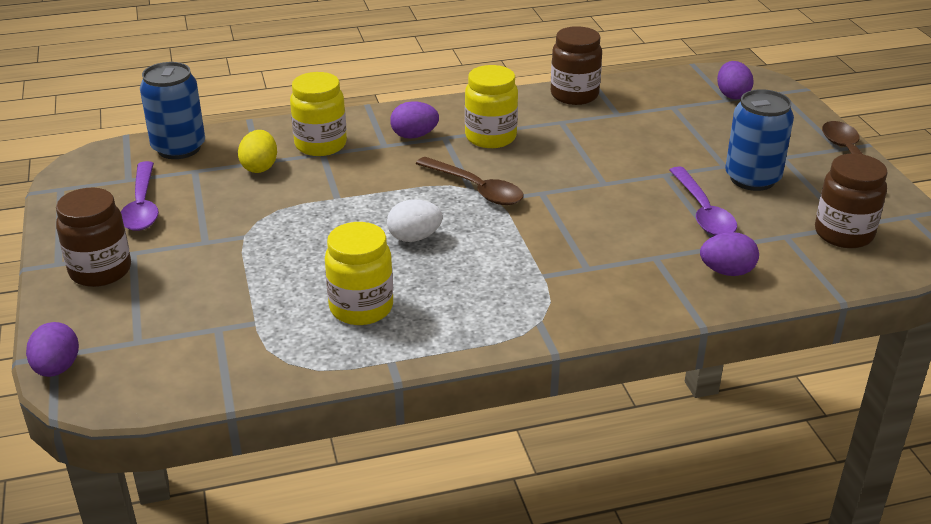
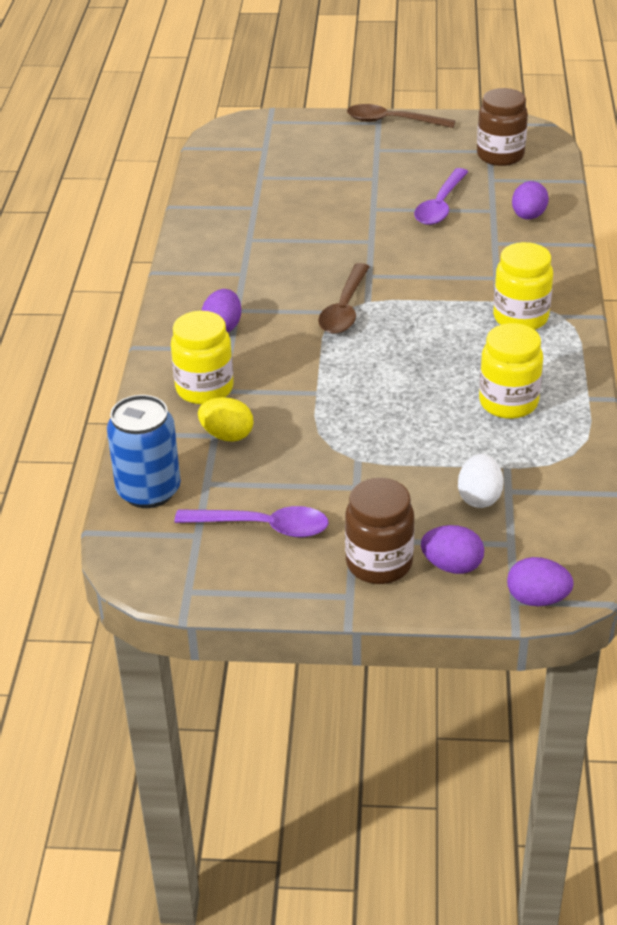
camera: 70 degrees left, 5 degrees up
white egg [387,199,443,242] -> white egg moved to [458,454,504,508]
brown spoon [416,157,524,205] -> brown spoon turned 135 degrees clockwise [318,263,370,334]
yellow jar [465,65,518,148] -> yellow jar moved to [493,242,553,330]
brown jar [551,26,602,105] -> none
purple spoon [670,166,737,236] -> purple spoon turned 105 degrees clockwise [414,168,468,225]
purple egg [717,61,753,99] -> purple egg moved to [421,525,484,574]
blue can [725,89,794,191] -> none

